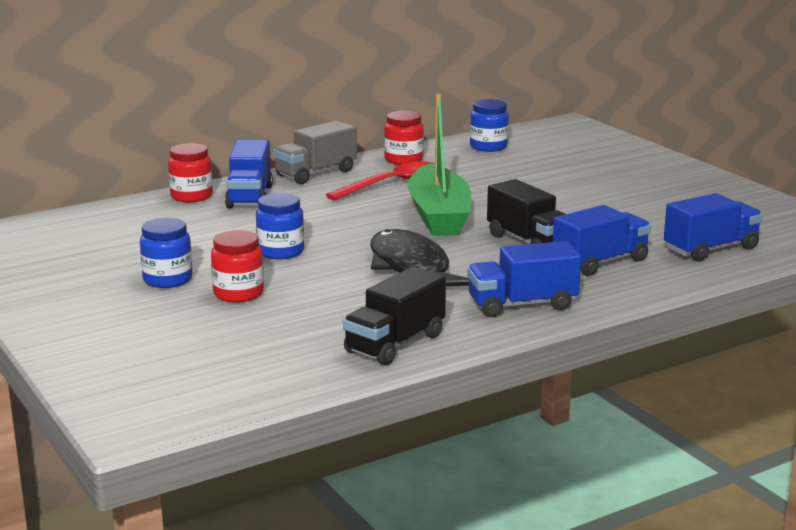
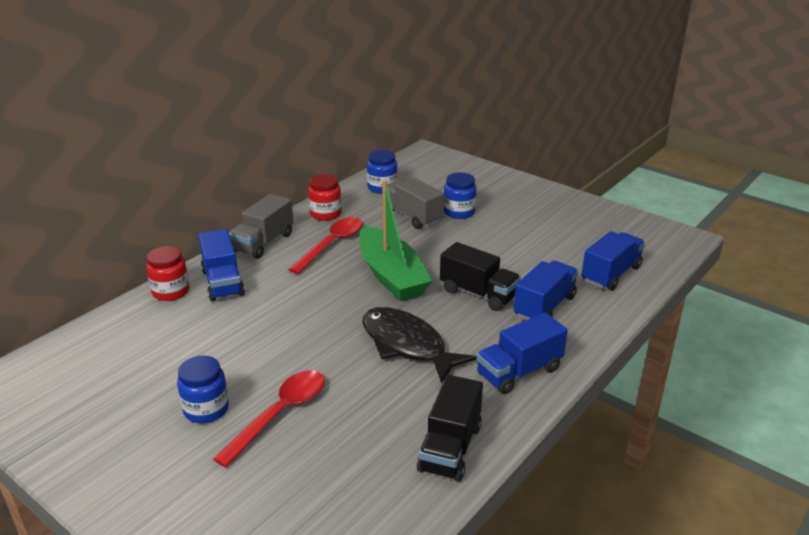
camera: 20 degrees left, 10 degrees up
red jar [211,230,264,302] -> red spoon [213,370,325,467]
blue jar [256,193,304,259] -> blue jar moved to [444,172,476,219]
none -> grey truck [382,178,444,229]

